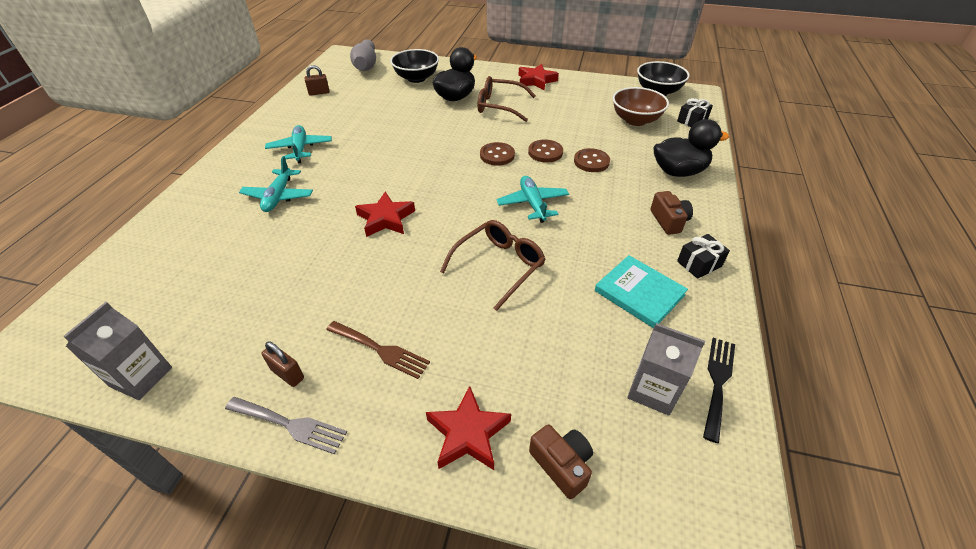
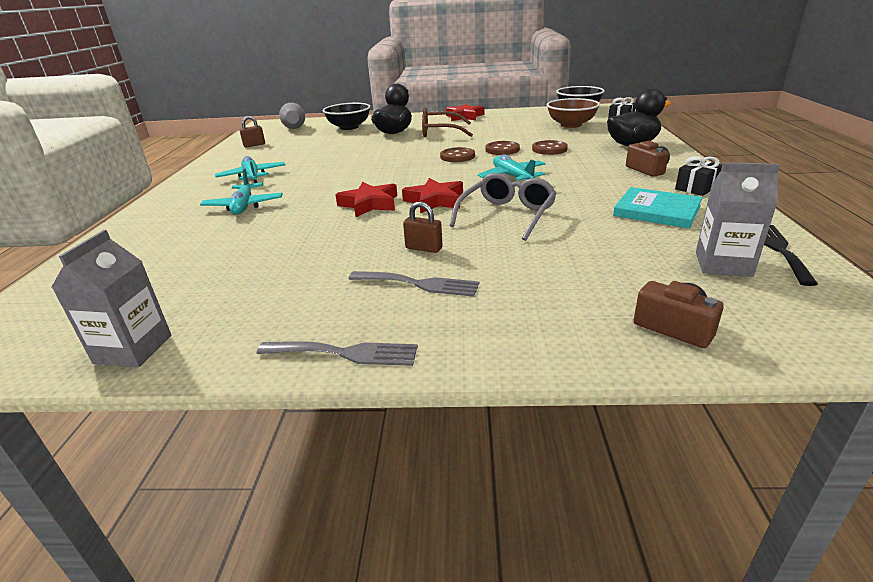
camera: 10 degrees left, 15 degrees down
brown padlock [261,341,304,387] -> brown padlock moved to [403,201,443,253]
brown fork [326,321,430,379] -> grey fork [349,271,479,297]
red star [426,386,511,470] -> red star moved to [402,178,463,213]
brown glasses [440,220,545,311] -> grey glasses [449,173,557,241]

